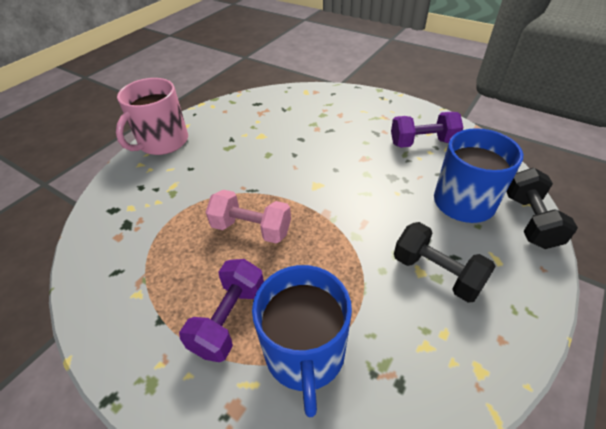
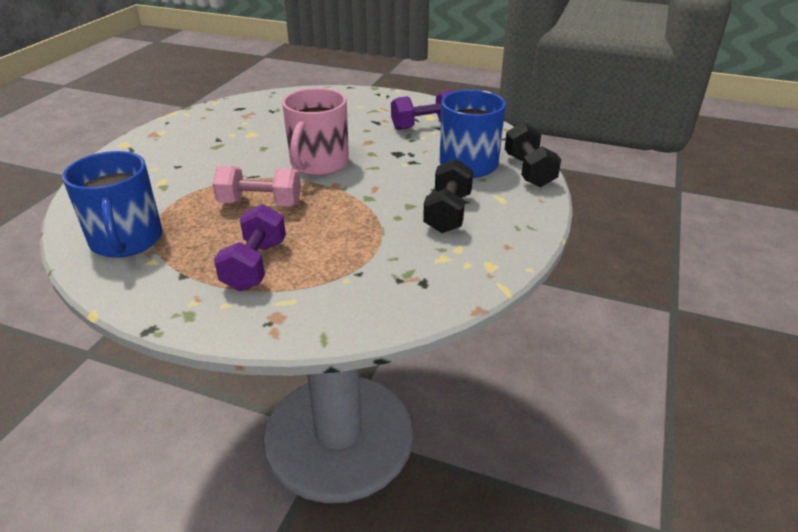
camera: 15 degrees left, 10 degrees down
pink mug [116,78,188,155] -> pink mug moved to [282,88,349,176]
blue mug [252,265,352,417] -> blue mug moved to [62,151,162,258]
black dumbbell [394,222,496,303] -> black dumbbell turned 75 degrees clockwise [423,159,473,233]

